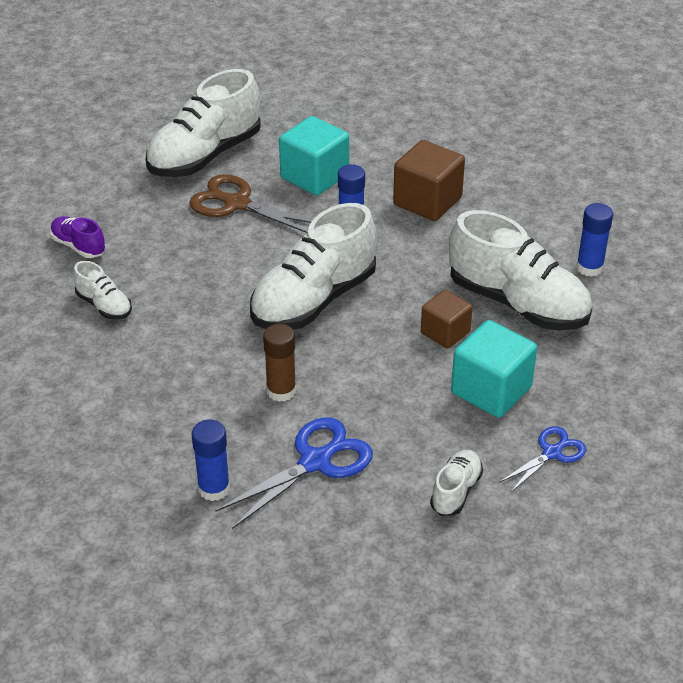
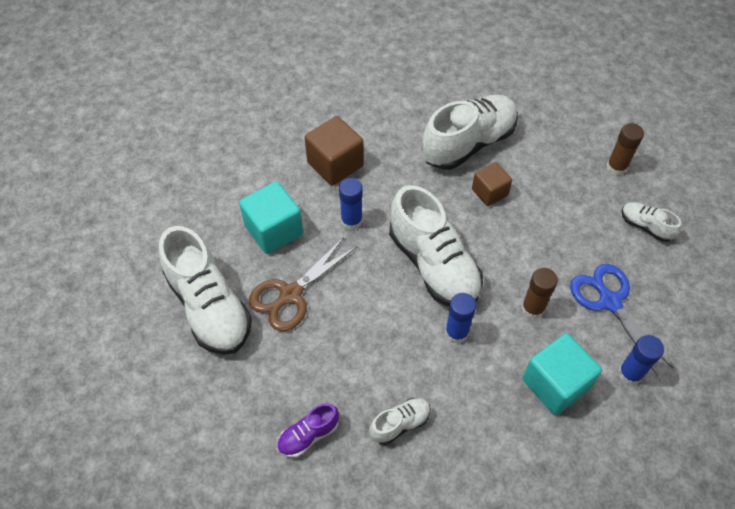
camera: 75 degrees left, 15 degrees up
turquoise cube [451,320,537,418] -> turquoise cube moved to [522,333,602,415]
blue scissors [499,426,586,492] -> brown glue stick [606,123,644,175]
blue glue stick [576,203,613,277] -> blue glue stick moved to [445,293,476,343]

